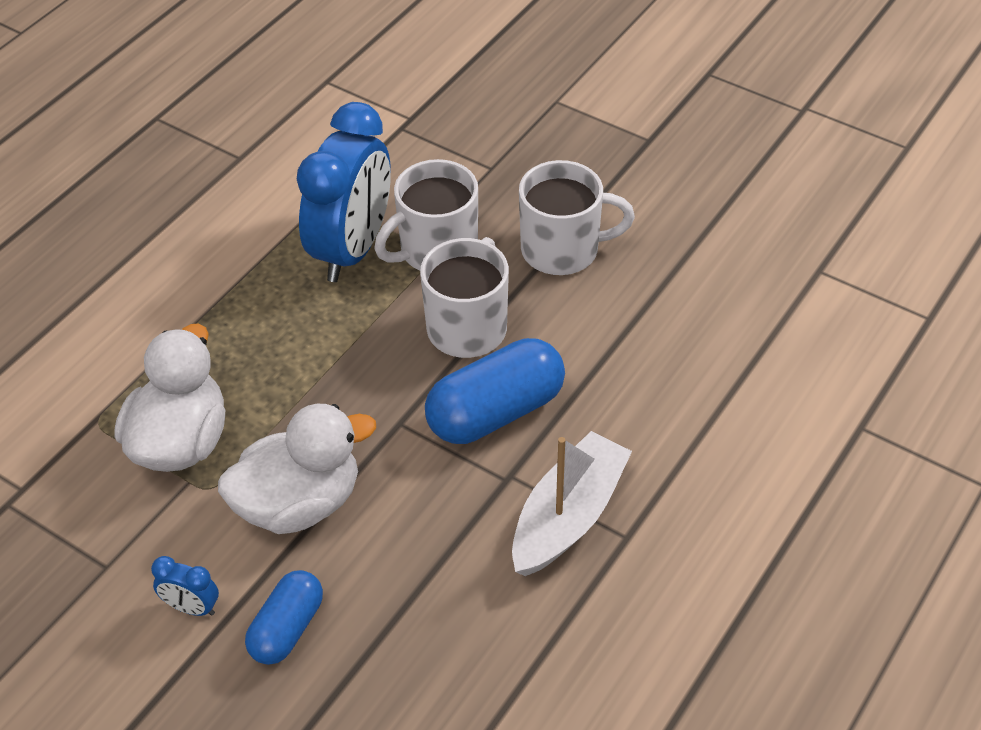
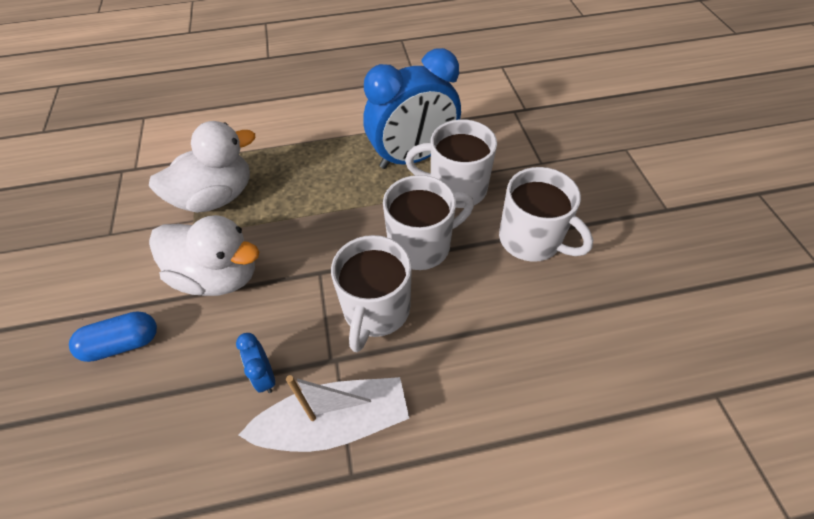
camera: 45 degrees right, 5 degrees up
blue clock [151,556,219,616] -> blue clock moved to [236,333,275,393]
blue capsule [425,338,565,444] -> white mug [331,235,412,352]

